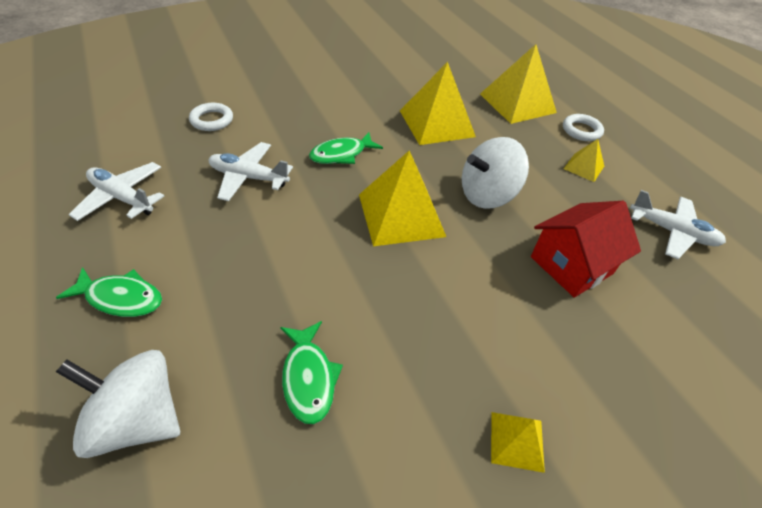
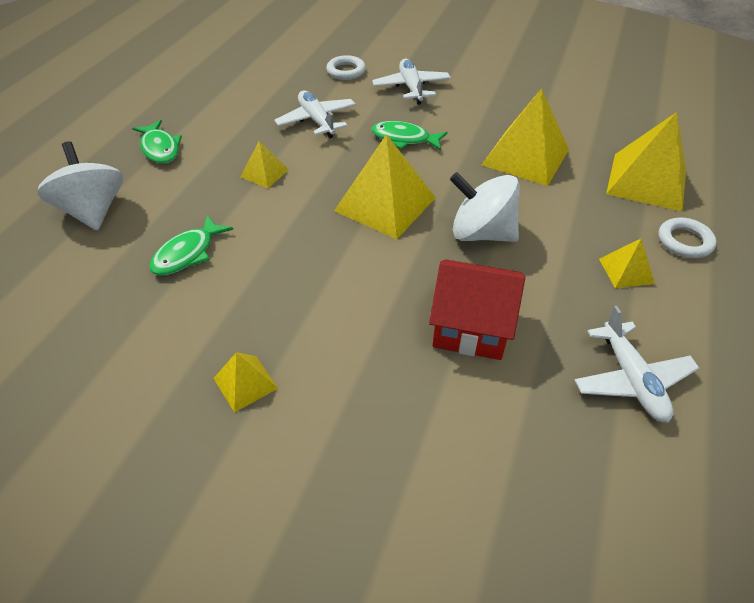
camera: 50 degrees right, 0 degrees up
white plane [68,162,164,221] -> white plane moved to [372,59,451,105]
none -> yellow pyramid [240,141,289,188]

